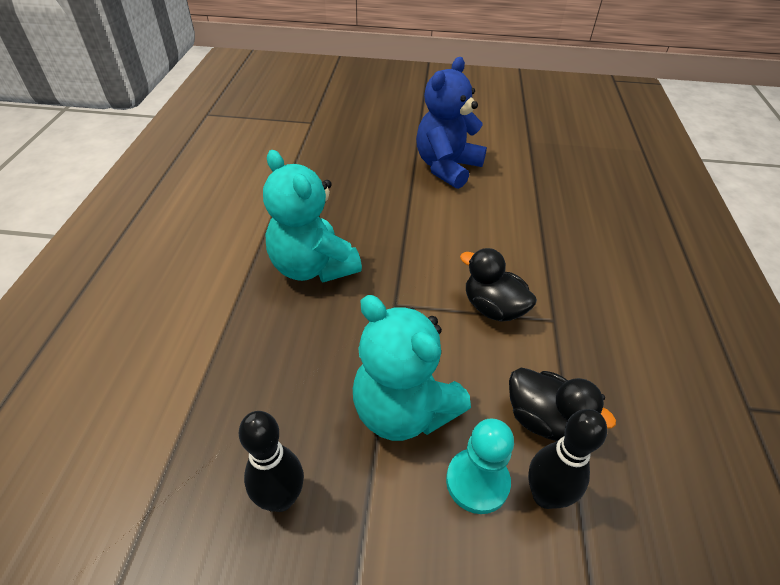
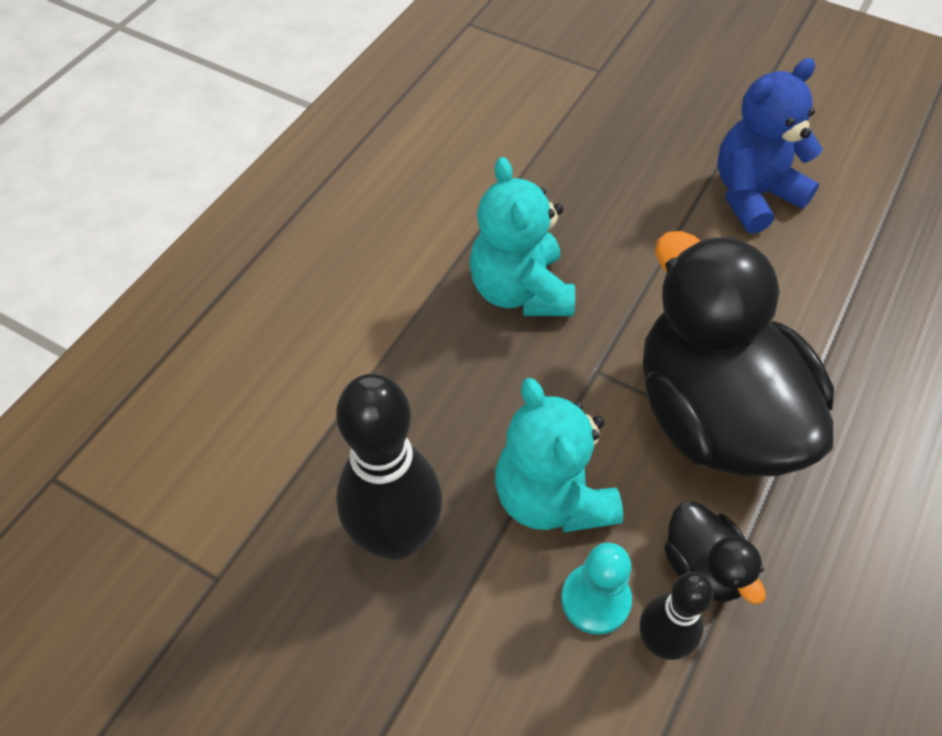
camera: 25 degrees right, 10 degrees up
black bowling pin [239,411,304,512] -> black bowling pin [336,374,442,560], size x1.75
black duck [460,248,537,321] -> black duck [643,231,834,476], size x2.32

